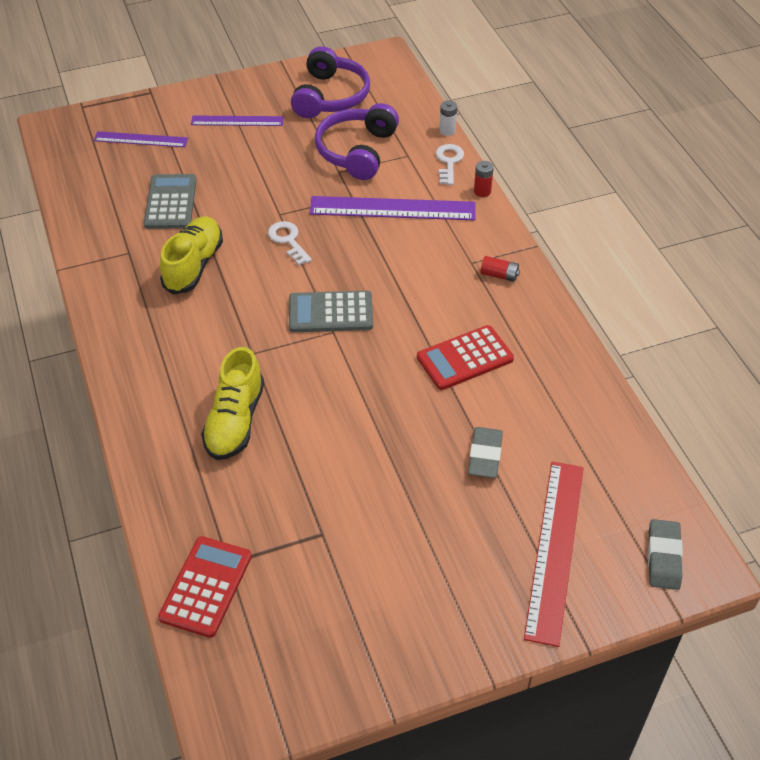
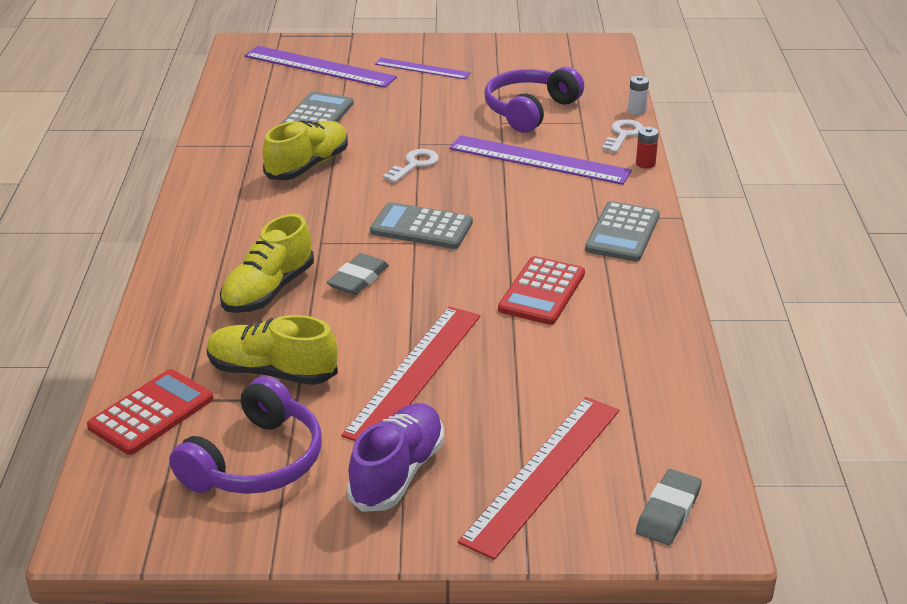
camera: 20 degrees right, 15 degrees down
purple ruler [94,131,188,147] -> purple ruler [244,46,397,88], size x1.67
white key [268,221,312,266] -> white key turned 45 degrees clockwise [383,149,439,183]
purple headphones [291,46,370,118] -> purple headphones moved to [169,376,322,494]
red calculator [417,325,514,390] -> red calculator turned 60 degrees counterclockwise [498,256,585,325]
grey eraser [468,427,503,478] -> grey eraser moved to [327,253,389,295]
red battery [480,256,520,282] -> grey calculator [585,201,660,262]
none -> yellow shoe [206,315,338,385]
none -> red ruler [341,306,480,441]
none -> purple shoe [347,403,444,512]

